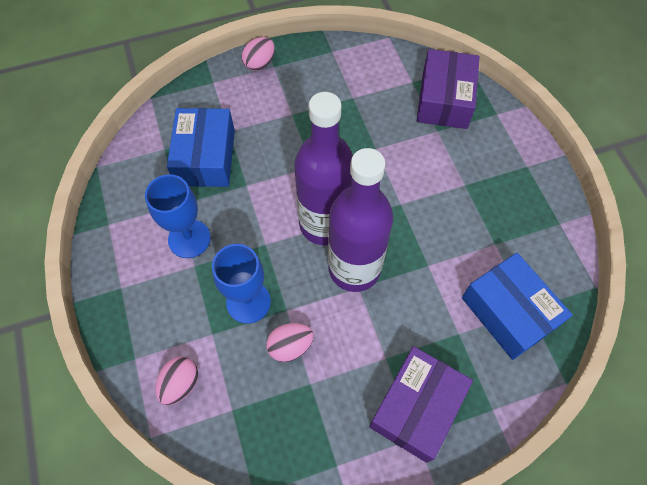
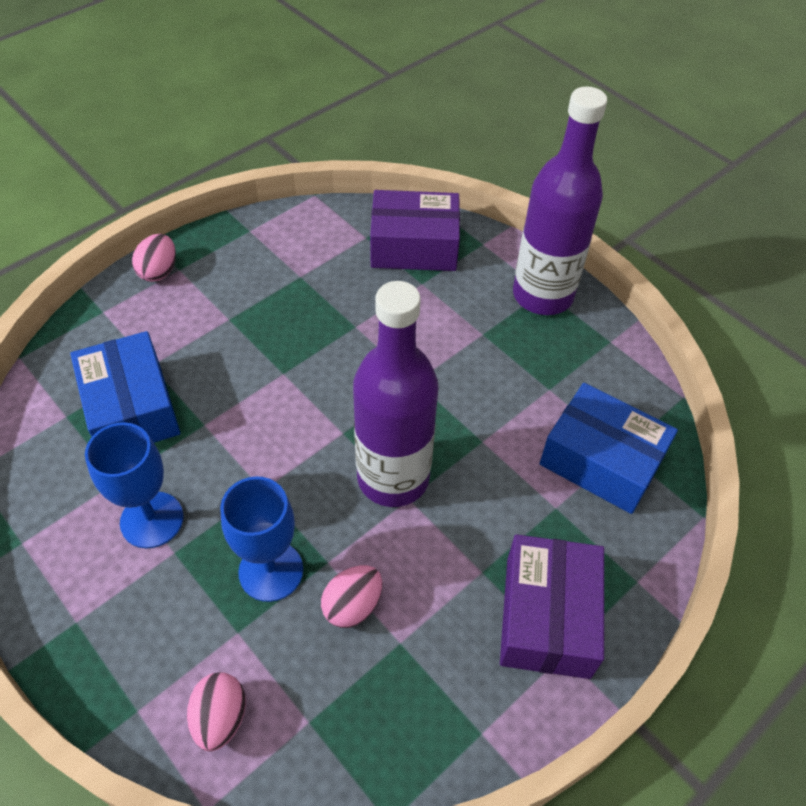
camera: 25 degrees left, 10 degrees down
purple bottle [294,92,353,245] -> purple bottle moved to [513,87,607,315]
purple box [417,49,480,129] -> purple box turned 75 degrees counterclockwise [370,190,460,271]

